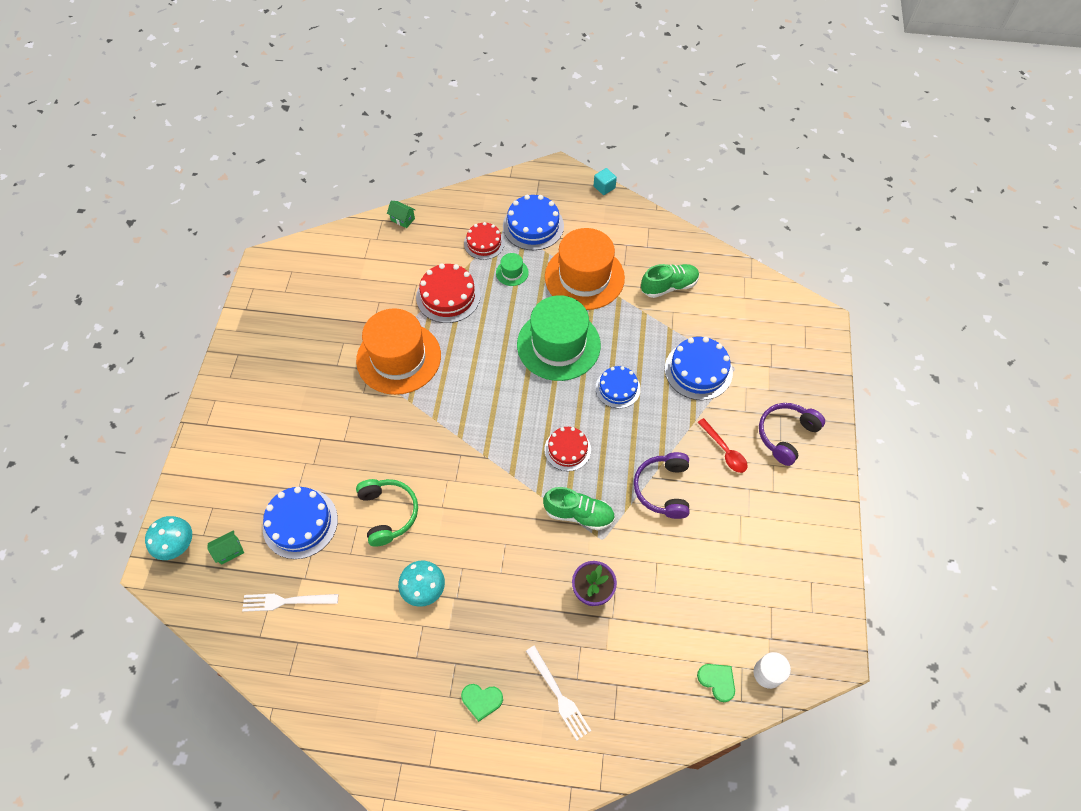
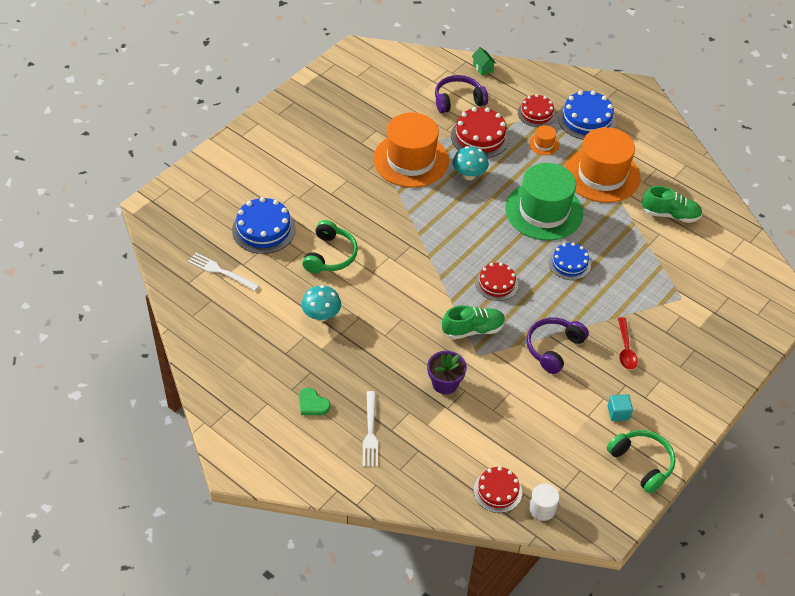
camera: 30 degrees right, 10 degrees down
turquoise mushroom [145,516,192,560] -> turquoise mushroom moved to [453,146,489,180]
green house [207,530,244,565] -> none
green hat [496,253,529,286] -> orange hat [529,125,559,155]
green shoe [543,487,615,530] -> green shoe turned 60 degrees counterclockwise [442,305,505,339]
turquoise cube [594,168,617,195] -> turquoise cube moved to [608,394,633,421]
blue cake [665,337,733,400] -> none
green heart [697,664,735,702] -> red cake [474,467,522,513]
purple headphones [759,403,825,466] -> purple headphones moved to [435,75,488,113]
none -> green headphones [607,430,676,494]

